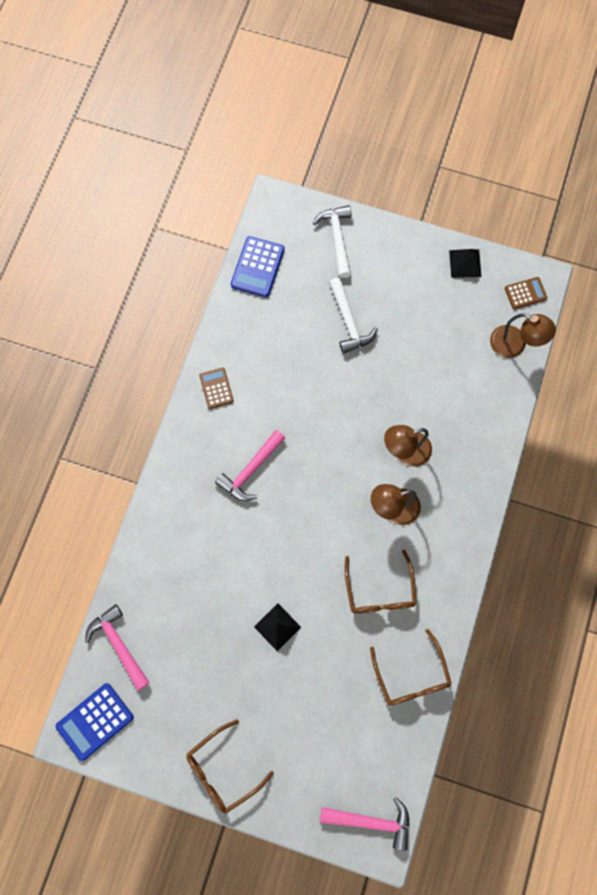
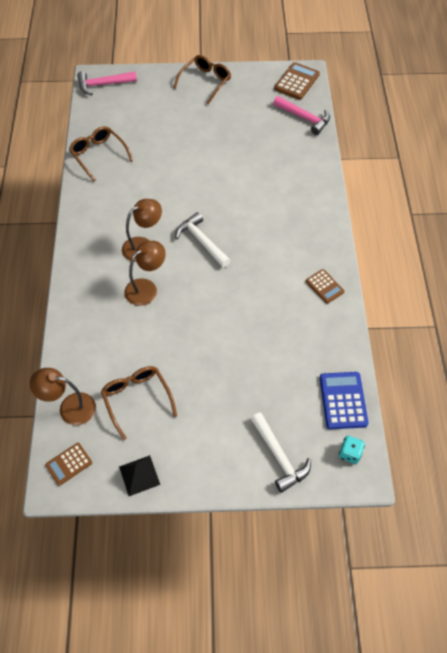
camera: 160 degrees right, 15 degrees down
blue calculator [55,683,134,761] -> brown calculator [274,62,320,100]
pink hammer [215,430,285,501] -> none
black pyramid [254,603,301,651] -> none
white hammer [329,278,378,353] -> white hammer moved to [175,212,231,268]
brown glasses [344,550,417,613] -> brown glasses moved to [101,366,177,440]
none -> turquoise dice [339,436,365,464]

